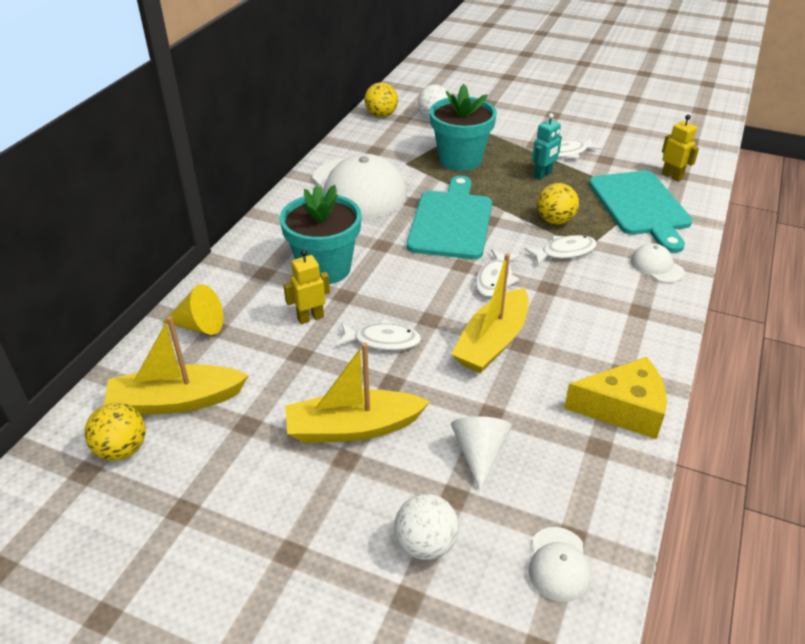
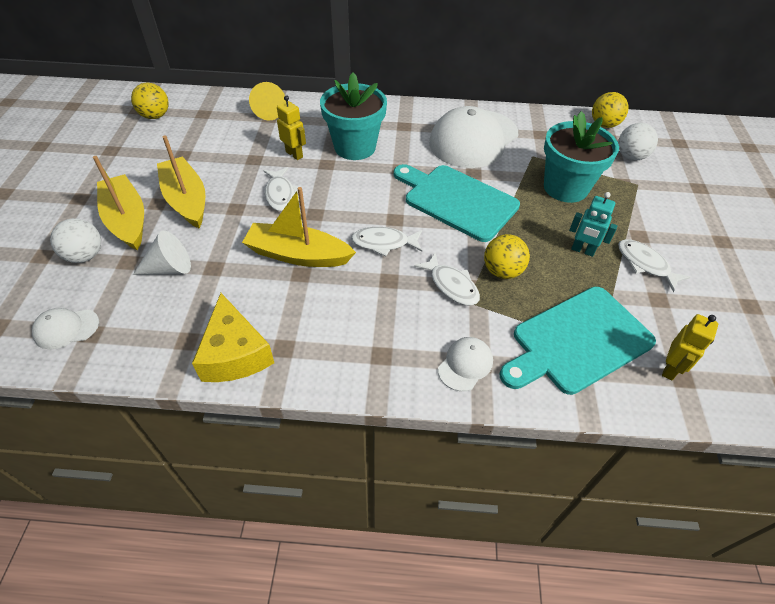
camera: 70 degrees right, 10 degrees up
yellow boat [104,316,249,415] -> yellow boat moved to [93,156,144,251]
turquoise cutting board [407,176,492,259] -> turquoise cutting board turned 135 degrees counterclockwise [394,164,520,242]

